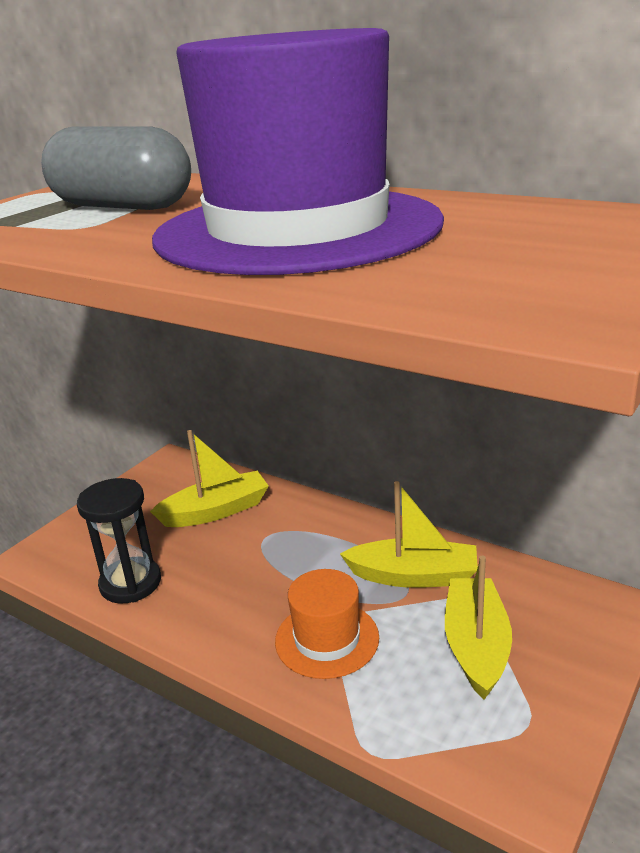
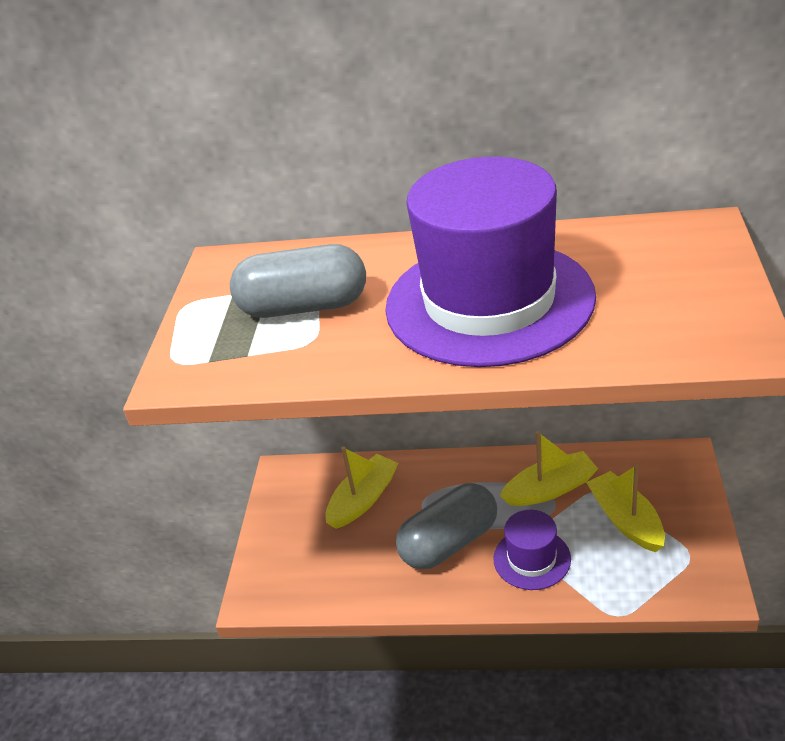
camera: 25 degrees left, 10 degrees up
black hourglass [77,478,161,603] -> none
orange hat [275,569,379,679] -> purple hat [493,510,571,590]
none -> grey capsule [396,483,497,569]

